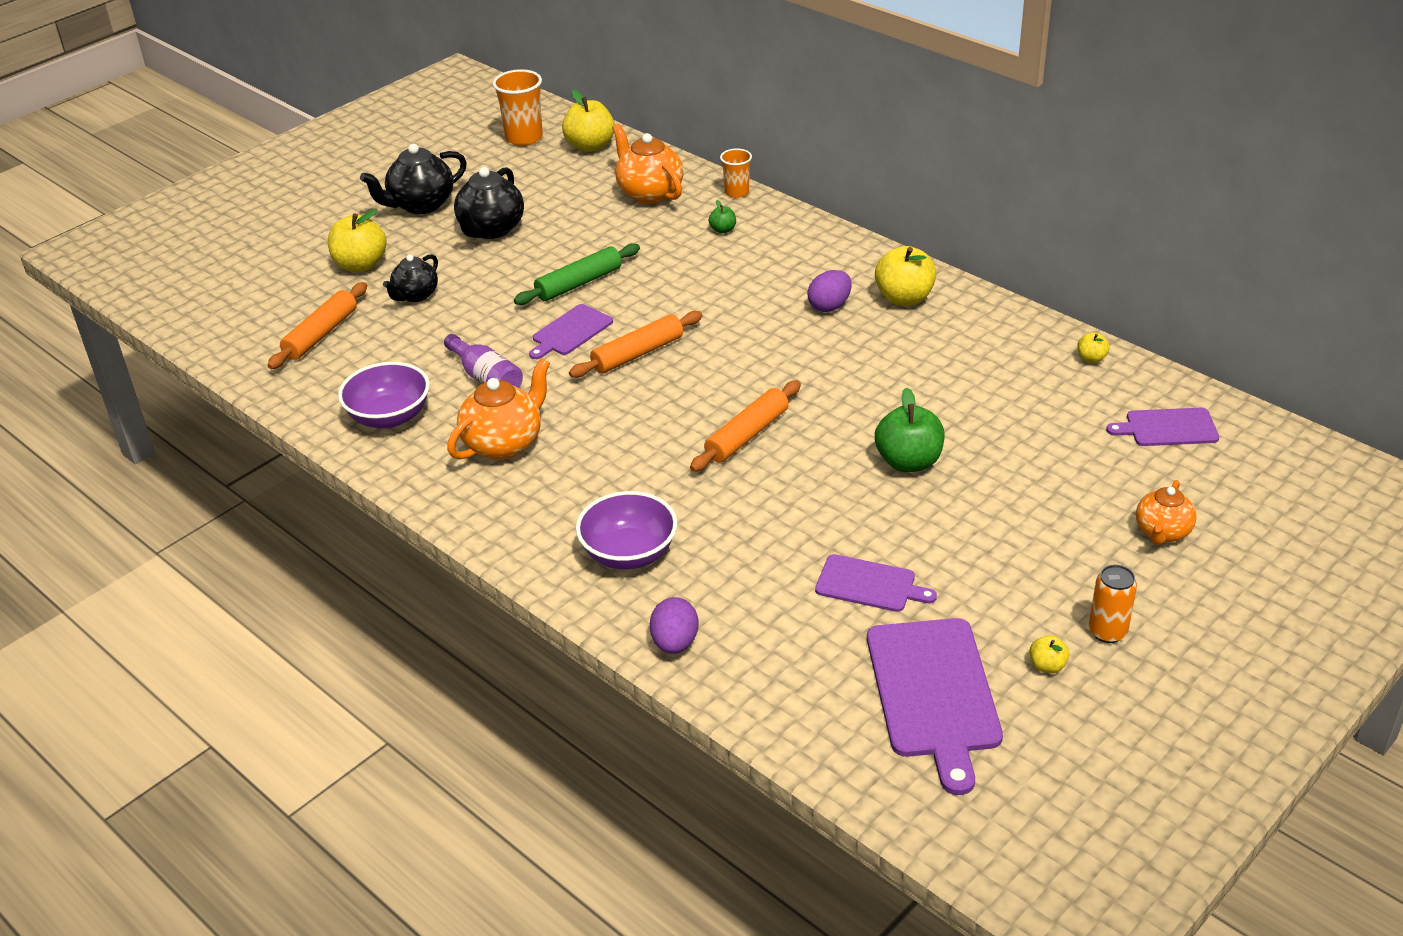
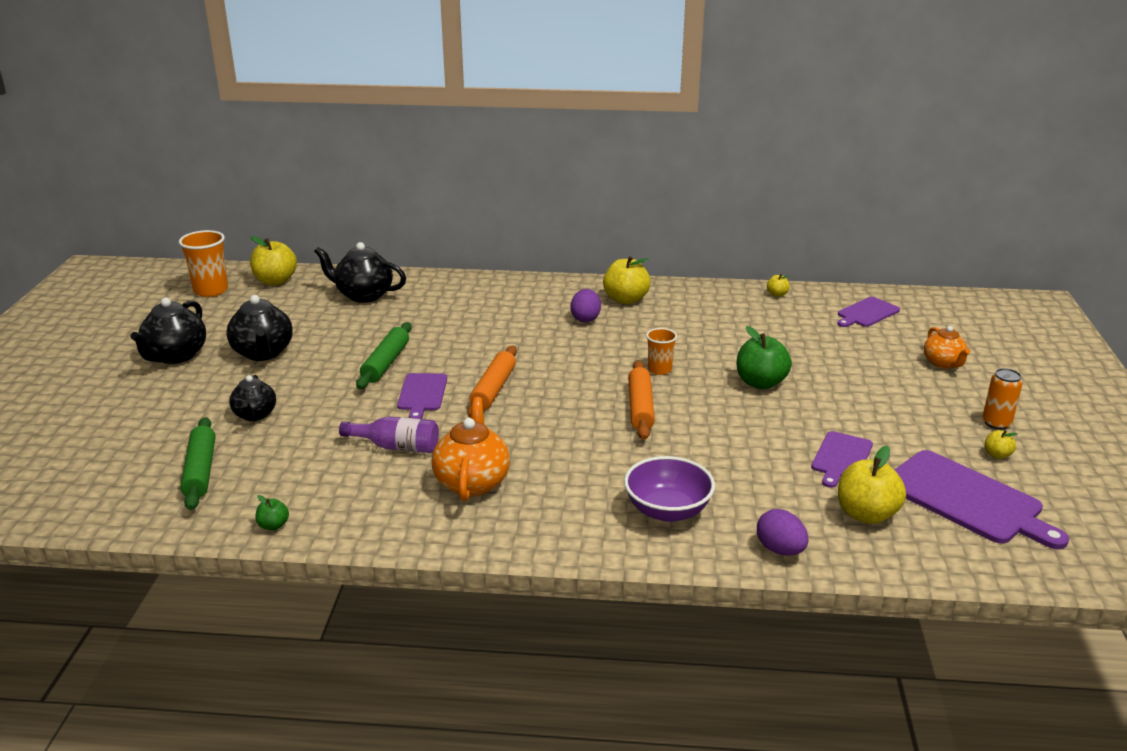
camera: 40 degrees left, 10 degrees down
orange rolling pin [267,282,367,369] -> green rolling pin [180,417,215,510]
yellow apple [328,209,387,272] -> yellow apple moved to [838,446,906,524]
purple bowl [338,362,430,428] -> none
orange teapot [612,124,683,204] -> black teapot [314,242,406,303]
green apple [709,200,736,233] -> green apple moved to [255,495,289,530]
orange cup [720,148,752,198] -> orange cup moved to [646,328,677,375]
purple cutting board [815,554,937,612] -> purple cutting board turned 135 degrees clockwise [811,431,873,488]

